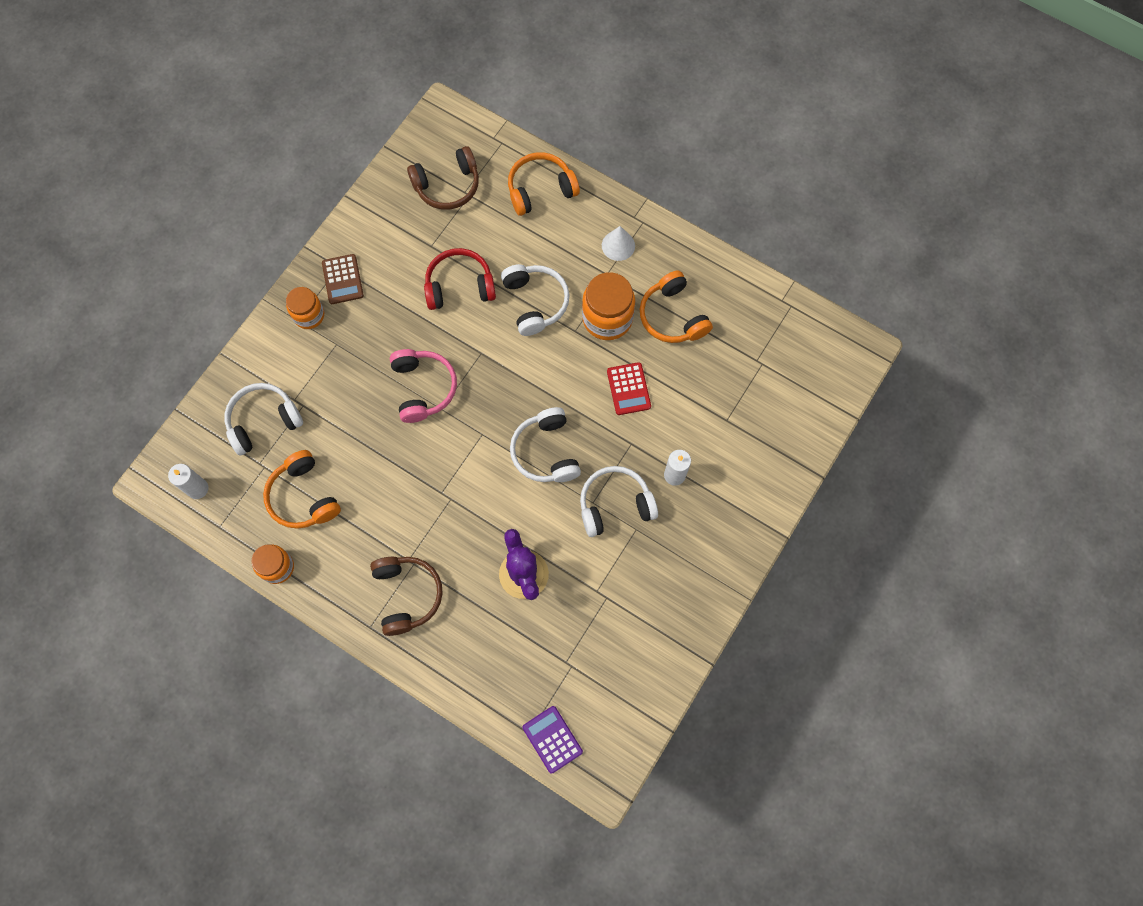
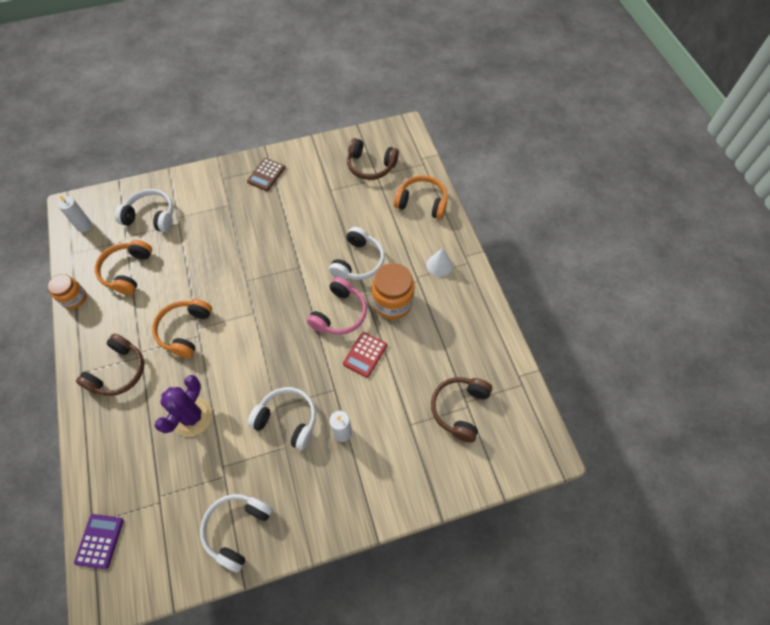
camera: 40 degrees right, 10 degrees down
orange jar [286,287,324,329] -> none
pink headphones [390,349,457,423] -> pink headphones moved to [307,277,367,335]
red headphones [424,248,496,310] -> none
white headphones [510,407,581,482] -> white headphones moved to [200,494,273,573]
orange headphones [640,271,713,343] -> orange headphones moved to [152,299,212,358]
none -> brown headphones [431,377,492,443]

